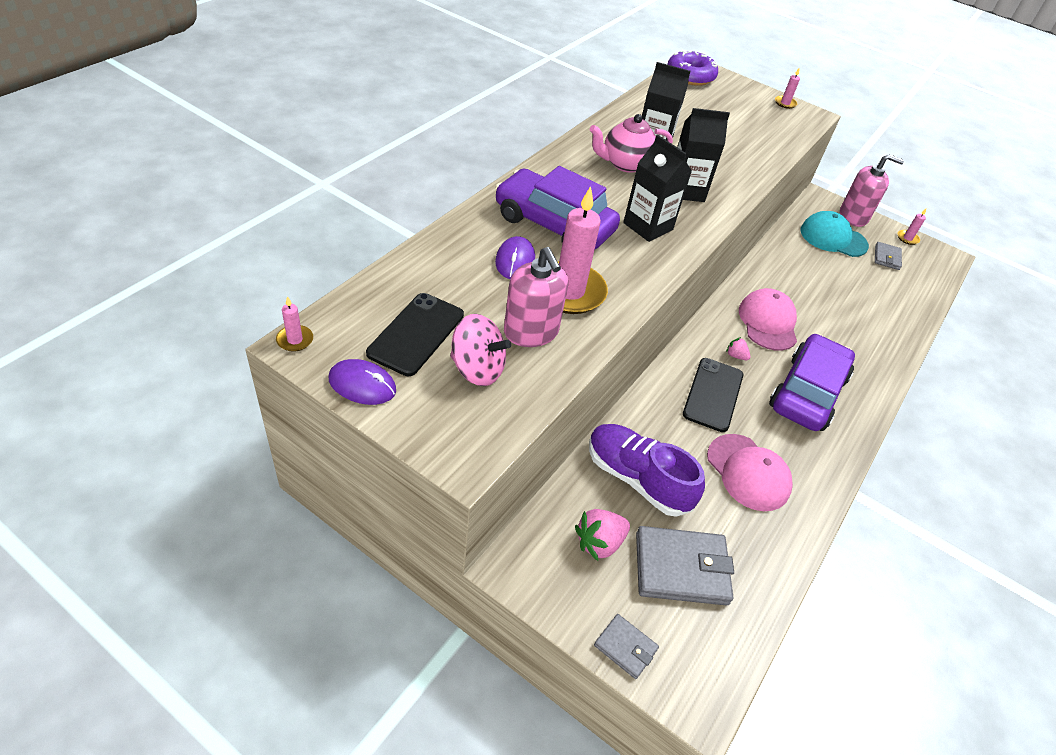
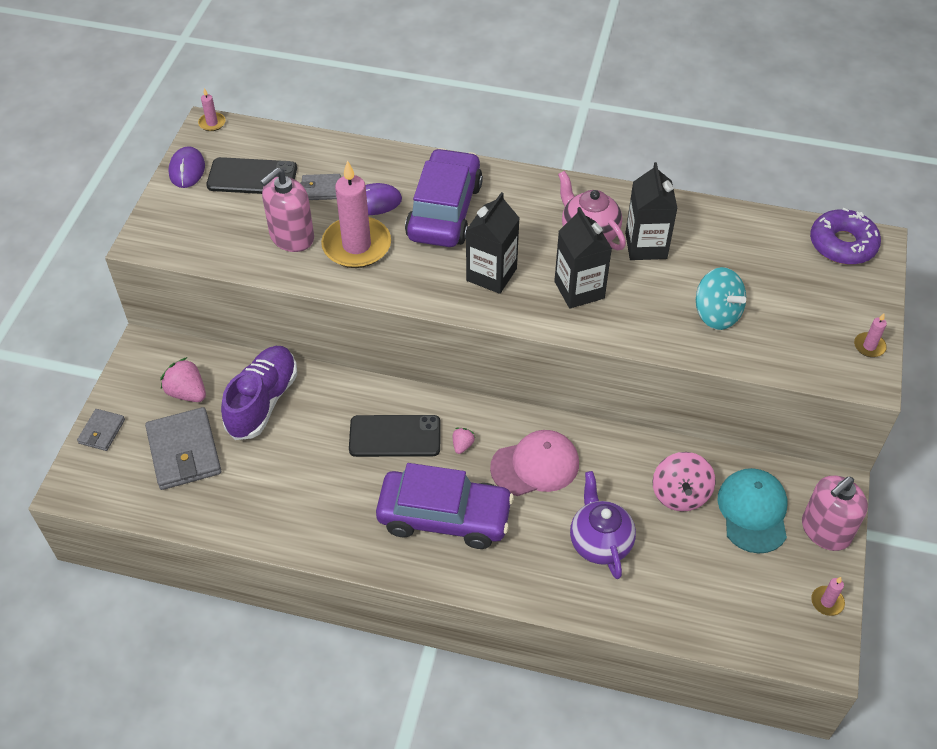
camera: 75 degrees right, 5 degrees up
pink spinning top [450,314,511,386] -> pink spinning top moved to [653,452,715,511]
pink cap [707,434,793,511] -> none
pink soap dispenser [840,154,904,227] -> pink soap dispenser turned 60 degrees clockwise [802,476,868,551]
grey wallet [875,242,902,270] -> grey wallet moved to [300,174,341,200]
none -> purple teapot [570,471,636,579]
none -> turquoise spinning top [696,267,746,330]

